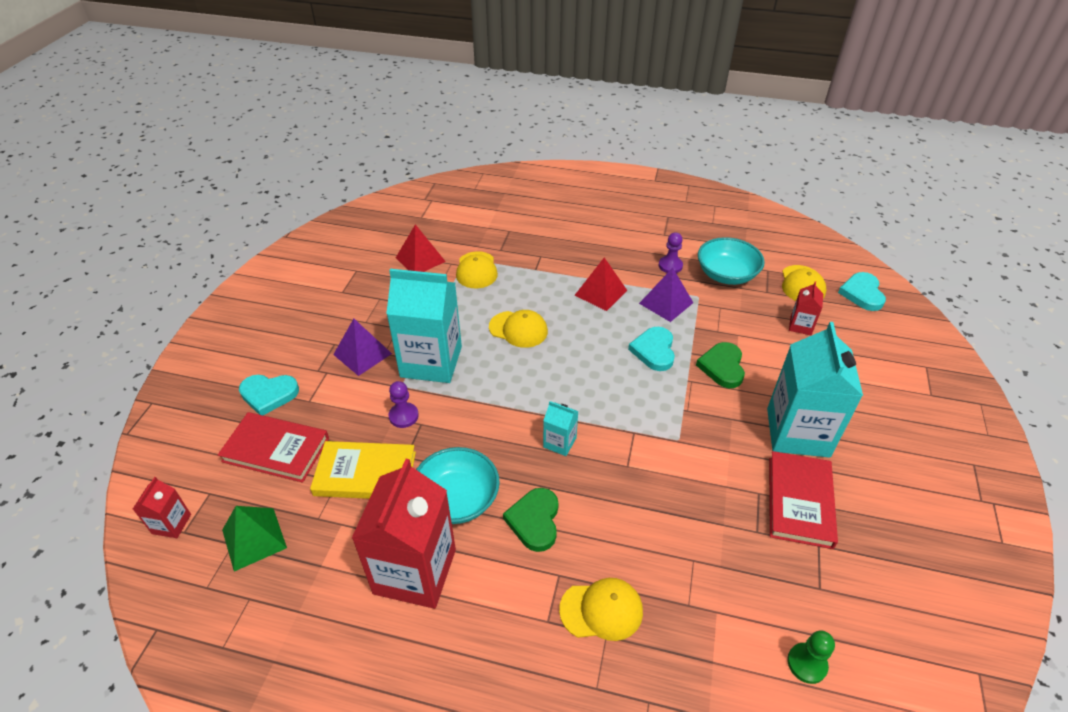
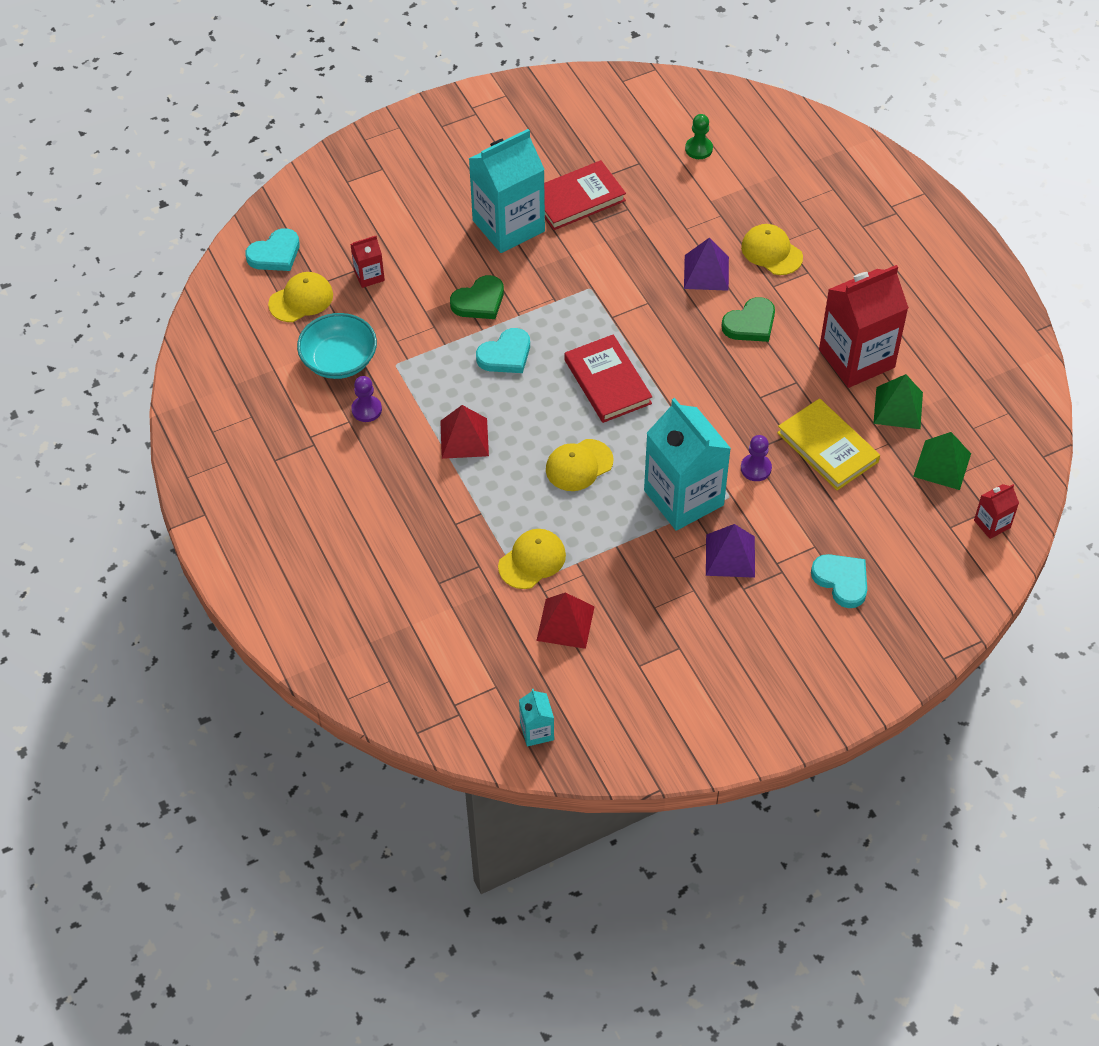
camera: 130 degrees left, 10 degrees up
red book [218,412,329,483] -> red book moved to [565,334,652,423]
turquoise bowl [416,447,500,524] -> none
yellow cap [489,310,548,348] -> yellow cap turned 105 degrees counterclockwise [546,439,614,491]
turquoise carton [543,401,578,456] -> turquoise carton moved to [519,689,554,747]
purple pyramid [639,268,693,322] -> purple pyramid moved to [684,237,729,291]
none -> green pyramid [873,374,923,429]

